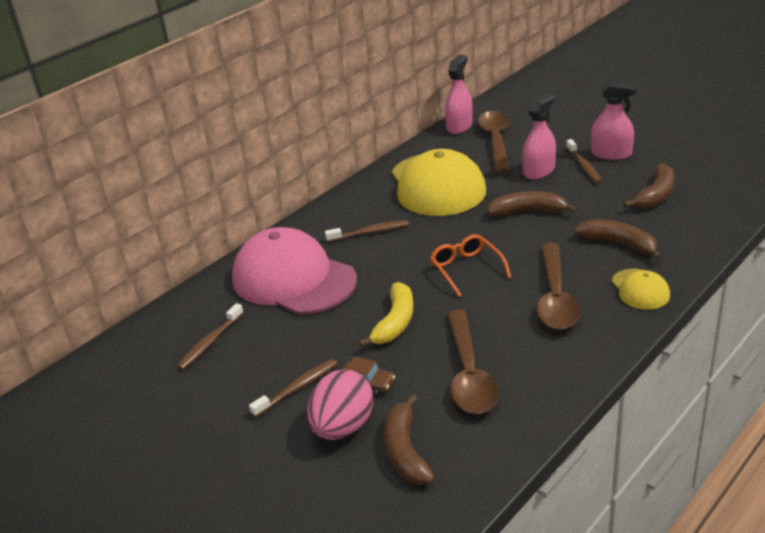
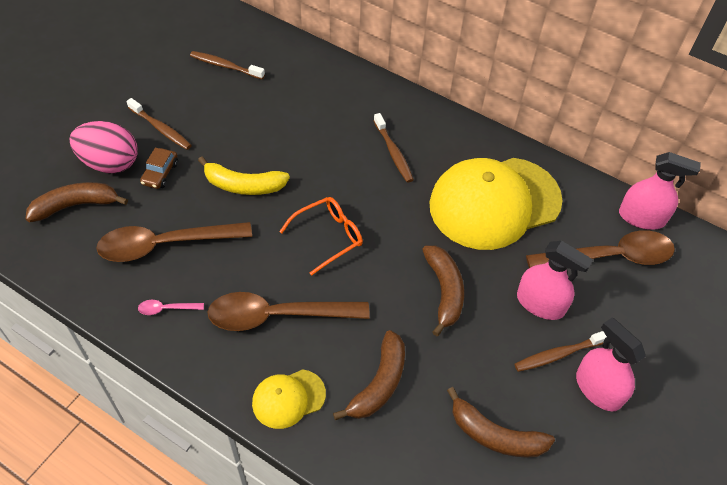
camera: 75 degrees right, 20 degrees up
pink cap [232,227,357,315] -> none
pink spray bottle [591,81,638,160] -> pink spray bottle turned 135 degrees clockwise [576,317,646,411]
none -> pink spoon [138,300,204,315]

